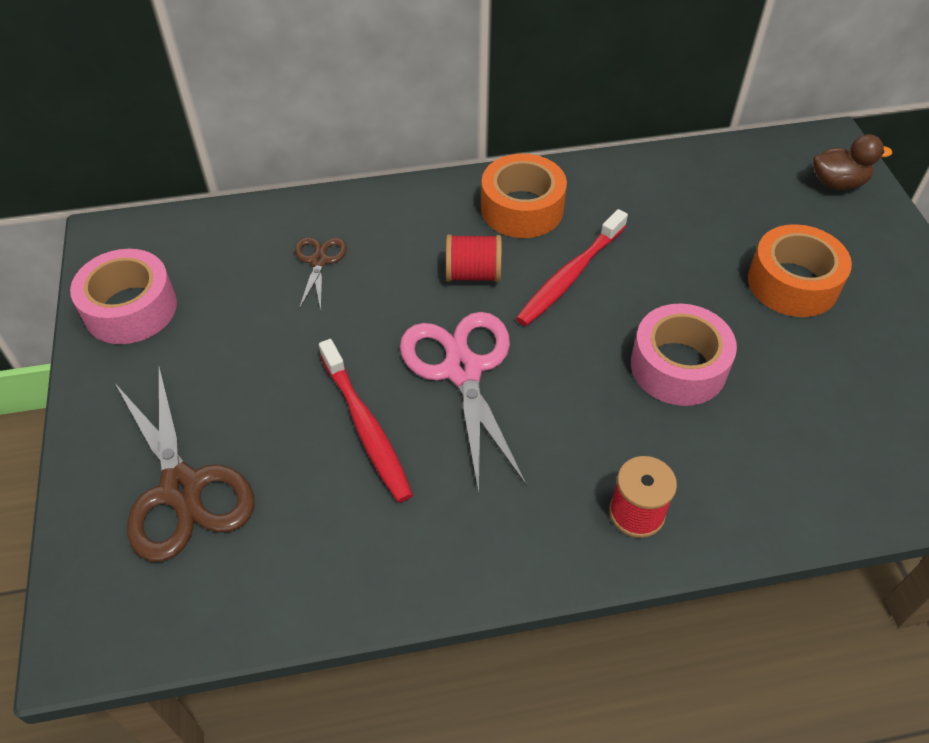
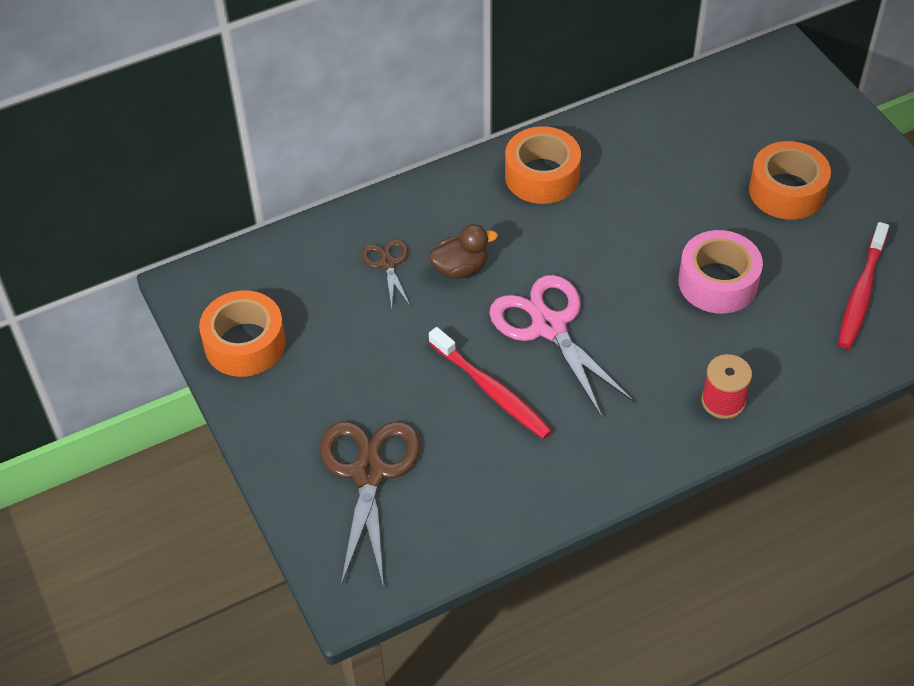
camera: 15 degrees left, 0 degrees up
pink tape [70,249,177,344] -> orange tape [199,290,286,377]
brown scissors [115,366,254,562] -> brown scissors turned 135 degrees counterclockwise [320,421,420,588]
red spool [446,234,502,282] -> none
red toothbrush [516,209,628,326] -> red toothbrush moved to [838,222,889,349]
brown duck [813,134,892,190] -> brown duck moved to [429,224,498,279]

